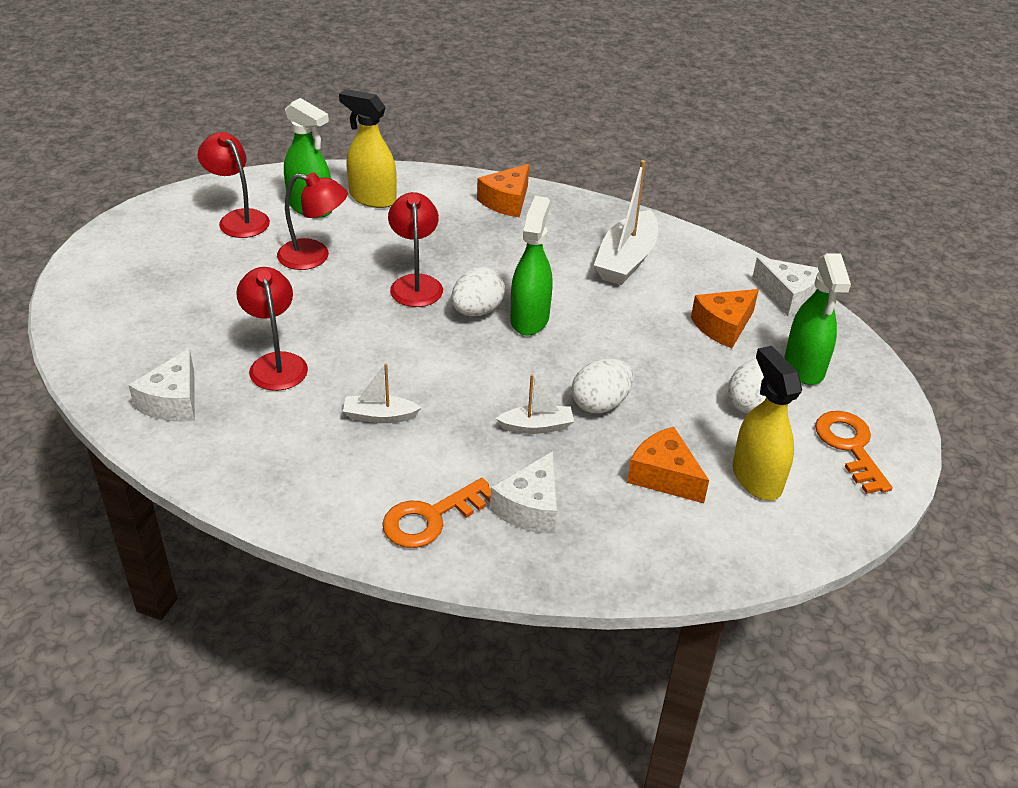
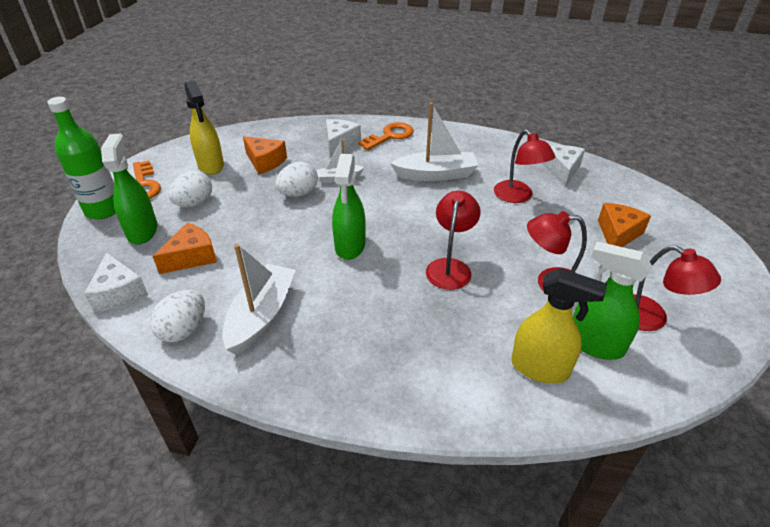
camera: 175 degrees right, 0 degrees up
white boat [343,363,421,423] -> white boat [390,102,479,181], size x1.81
red lamp [388,192,443,307] -> red lamp turned 150 degrees counterclockwise [426,191,481,290]
white egg [451,267,505,316] -> white egg moved to [150,290,205,342]
orange cheese [477,164,529,217] -> orange cheese moved to [598,203,651,247]
white cheese [752,257,819,316] -> white cheese turned 150 degrees counterclockwise [84,253,148,312]
none -> green bottle [47,97,116,219]

